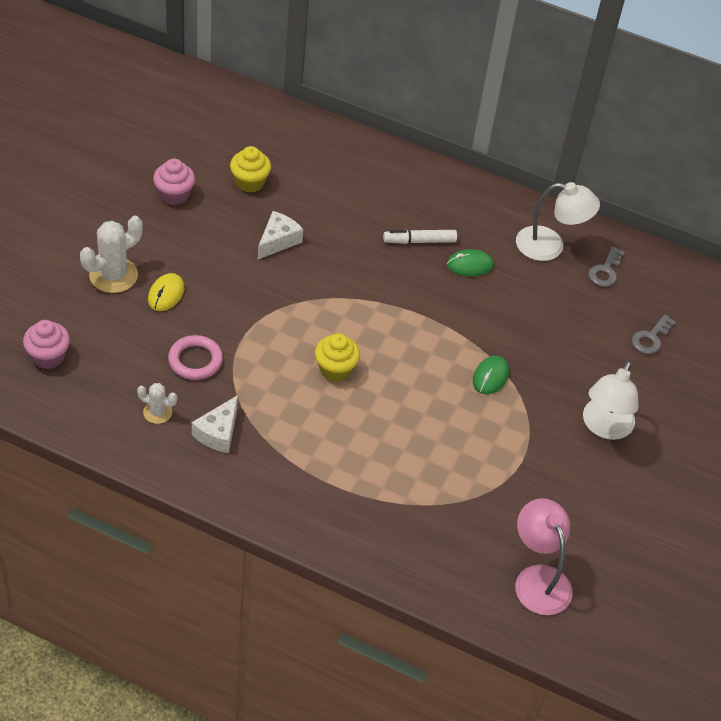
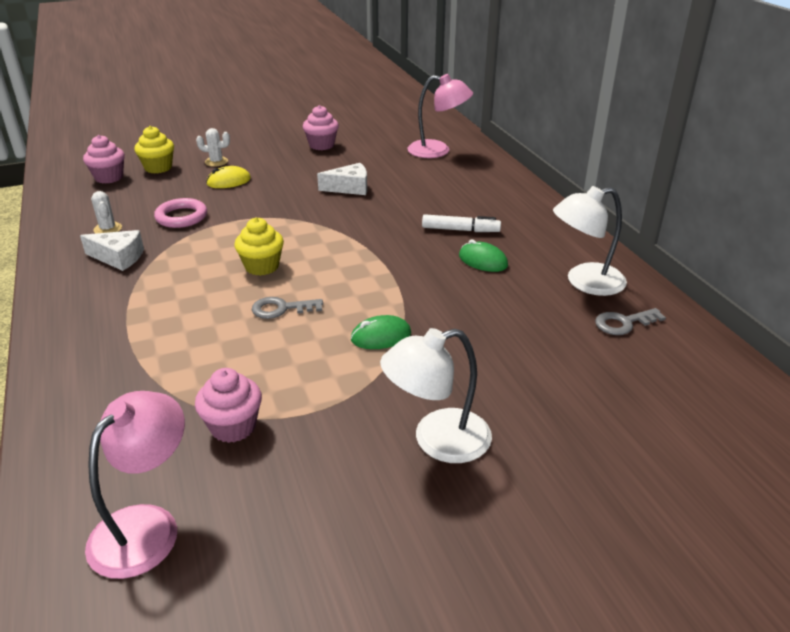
camera: 50 degrees right, 15 degrees down
white cactus [80,216,143,293] -> white cactus [196,128,230,167], size x0.56
white cheese [192,395,238,453] -> white cheese turned 150 degrees counterclockwise [80,230,144,271]
yellow cupcake [230,146,271,193] -> yellow cupcake moved to [134,126,174,174]
white marker [383,230,457,244] -> white marker turned 150 degrees clockwise [422,214,501,232]
white lamp [516,182,600,261] -> white lamp turned 105 degrees clockwise [553,186,627,296]
grey key [632,314,676,354] -> grey key moved to [251,297,323,319]
none -> pink cupcake [195,368,262,443]
none -> pink lamp [407,74,473,158]

